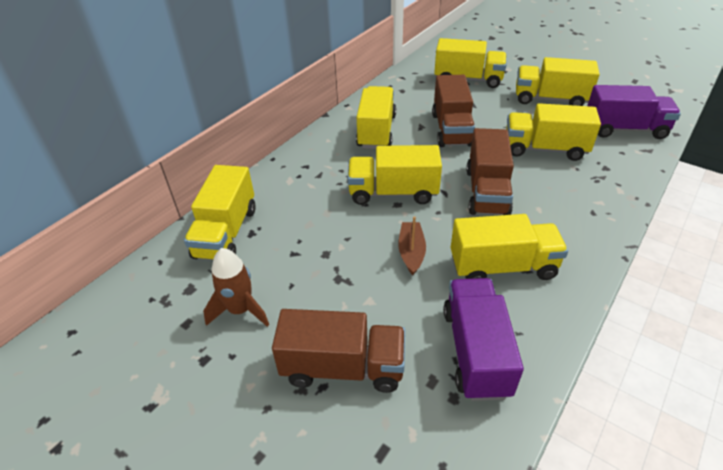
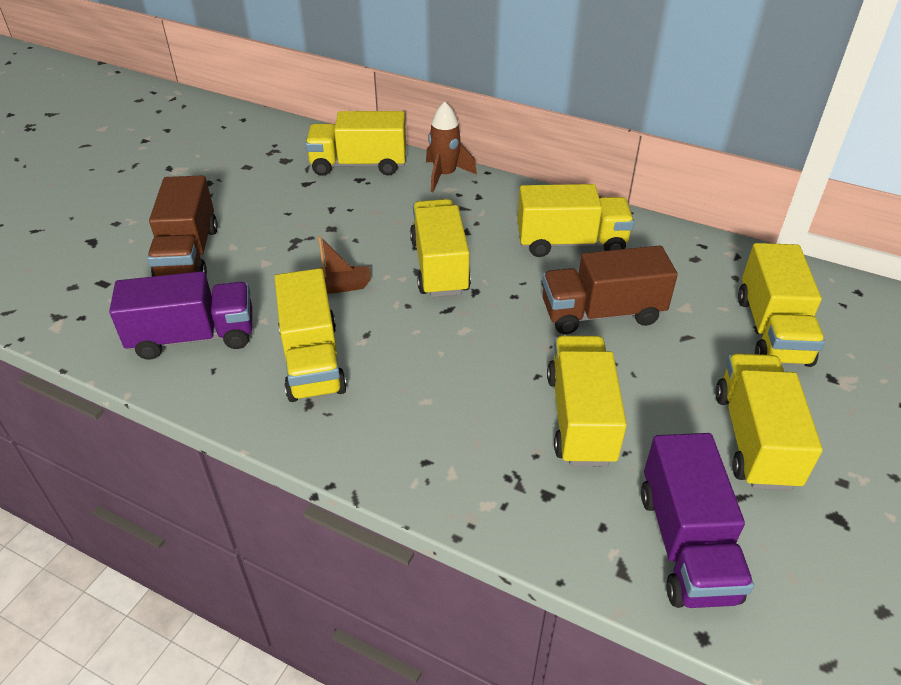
camera: 80 degrees right, 0 degrees up
brown rocket [203,248,269,327] -> brown rocket moved to [426,102,477,192]
brown truck [466,128,514,215] -> none

